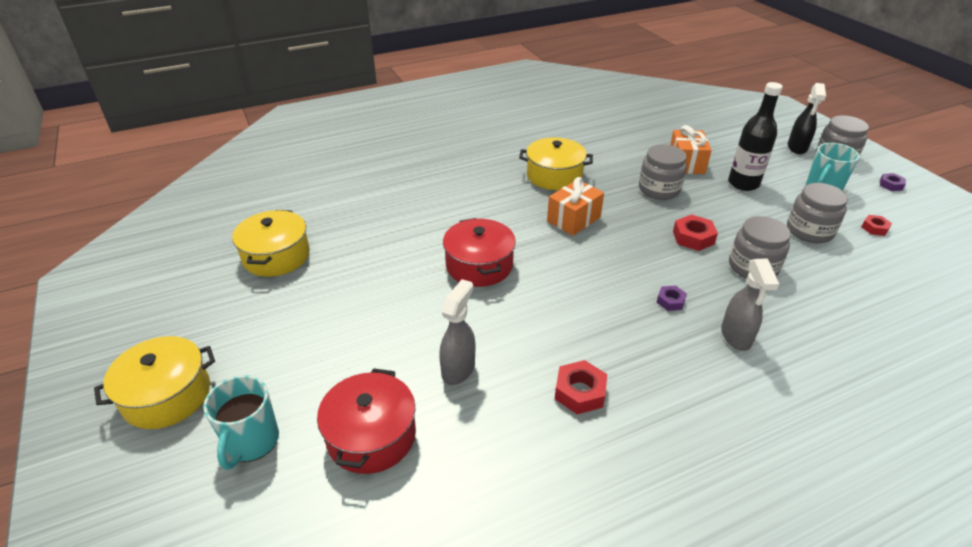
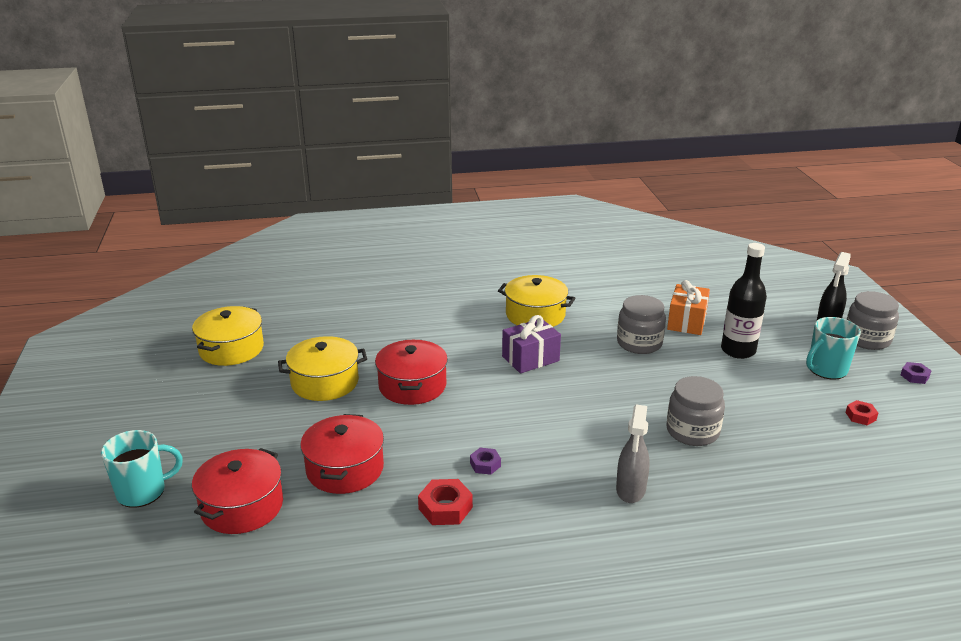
camera: 15 degrees right, 10 degrees down
yellow pot [94,336,215,429] -> yellow pot moved to [278,336,367,401]
turquoise mug [203,375,279,470] -> turquoise mug turned 135 degrees counterclockwise [101,430,183,508]
grey spray bottle [439,279,475,385] -> red pot [300,414,384,494]
orange gift [547,177,604,236] -> purple gift [502,315,561,373]
purple nut [656,286,687,311] -> purple nut moved to [470,448,501,475]
red nut [673,214,718,251] -> none
grey jar [787,183,848,243] -> none

